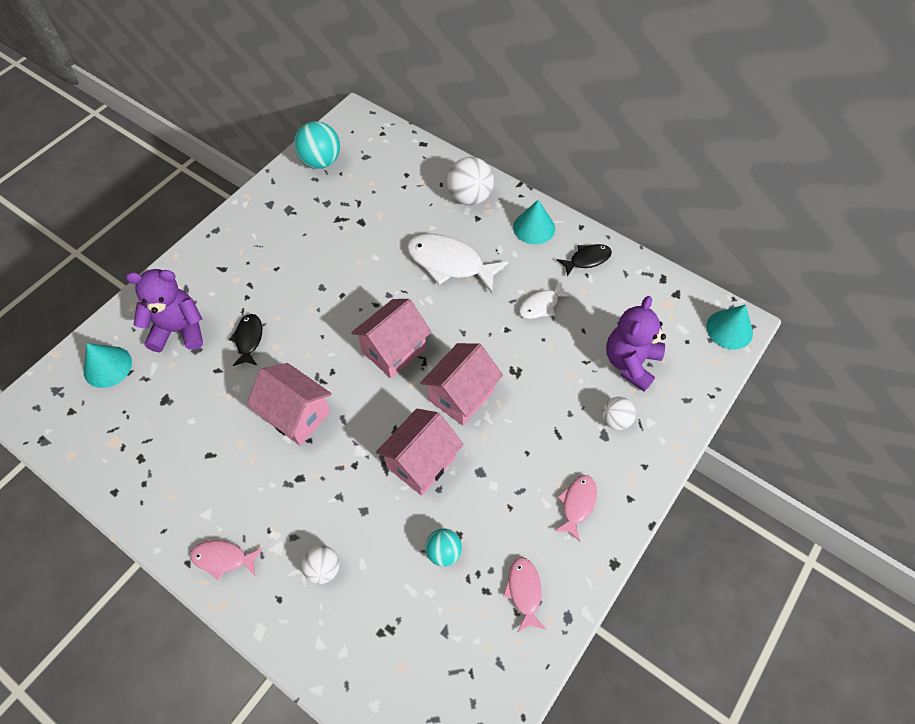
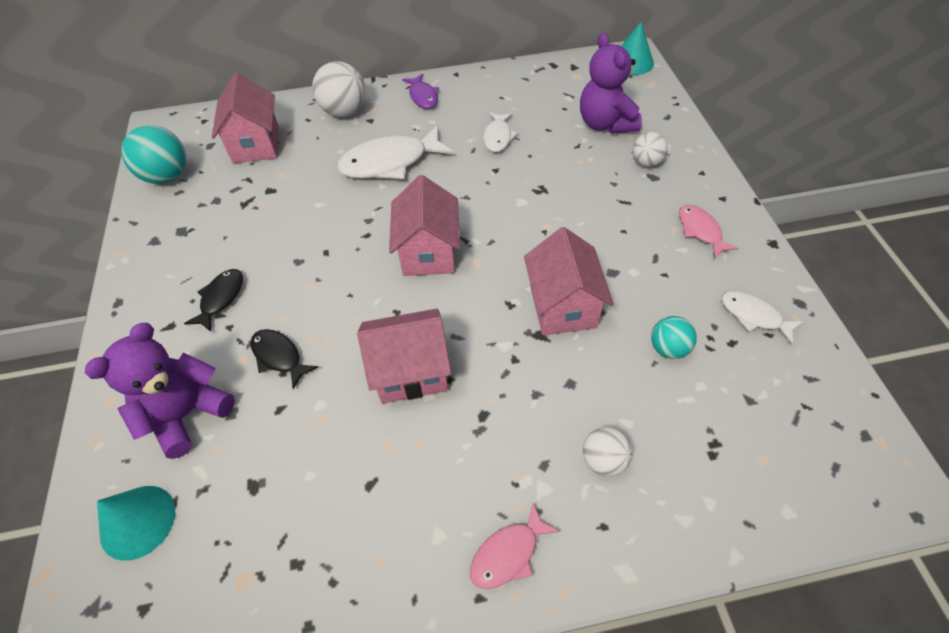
camera: 45 degrees left, 5 degrees down
pink house [420,343,503,426] -> pink house moved to [212,73,279,163]
pink fish [503,557,546,633] -> white fish [721,291,804,345]
turquoise cone [513,200,555,245] -> purple fish [402,74,439,109]
black fish [557,244,612,276] -> black fish moved to [184,269,243,332]

